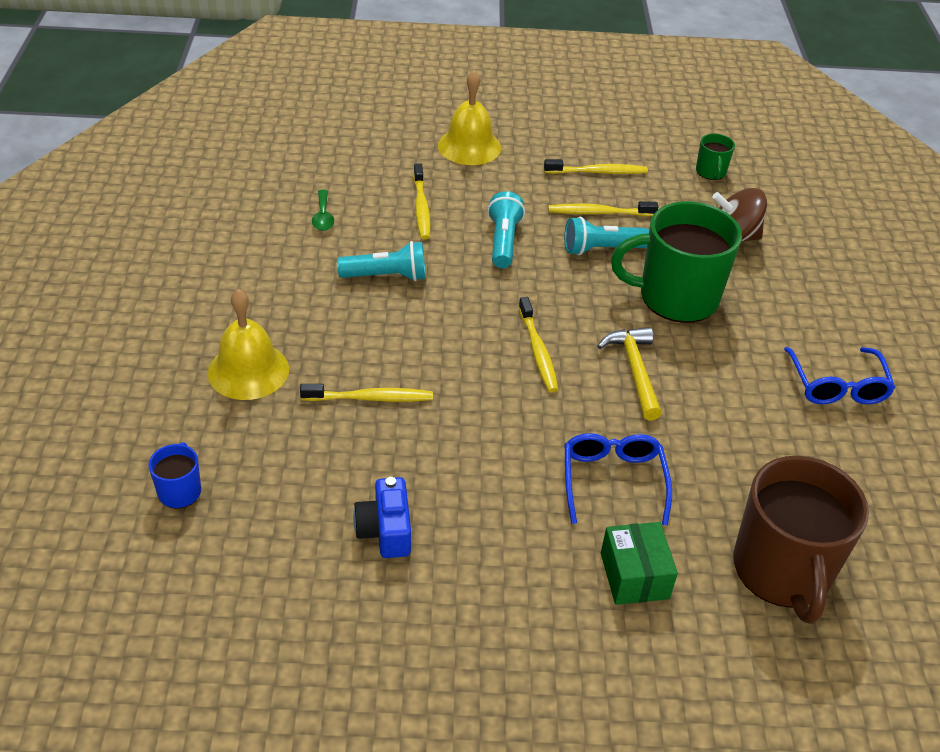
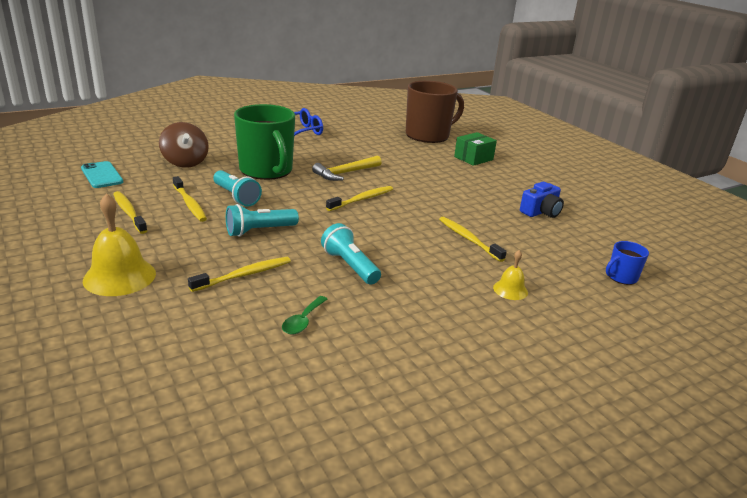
camera: 120 degrees left, 15 degrees down
yellow bell [208,289,289,400] -> yellow bell [493,250,528,300], size x0.53
green spoon [312,190,334,231] -> green spoon turned 150 degrees clockwise [282,296,328,335]
blue glasses [565,433,672,526] -> none
green mug [696,133,735,180] -> turquoise phone [81,161,123,188]

